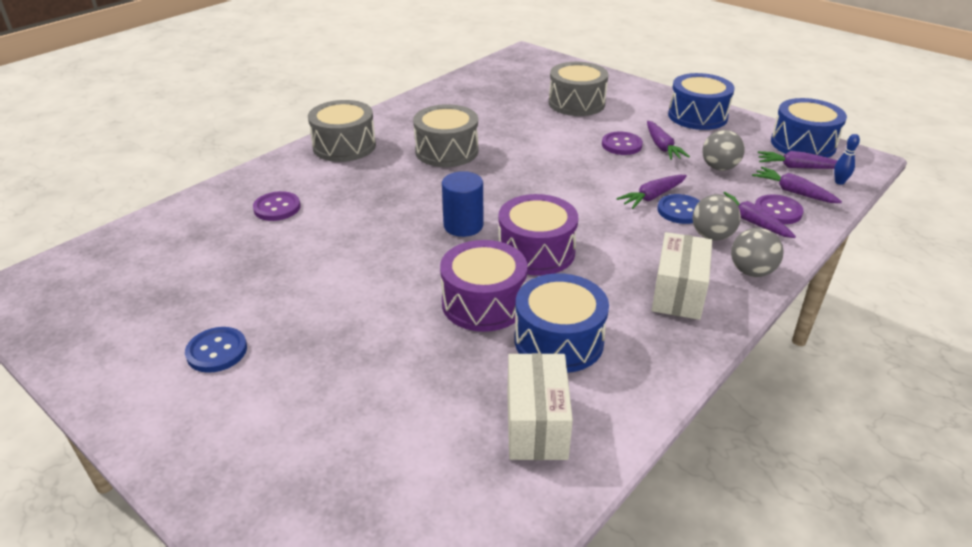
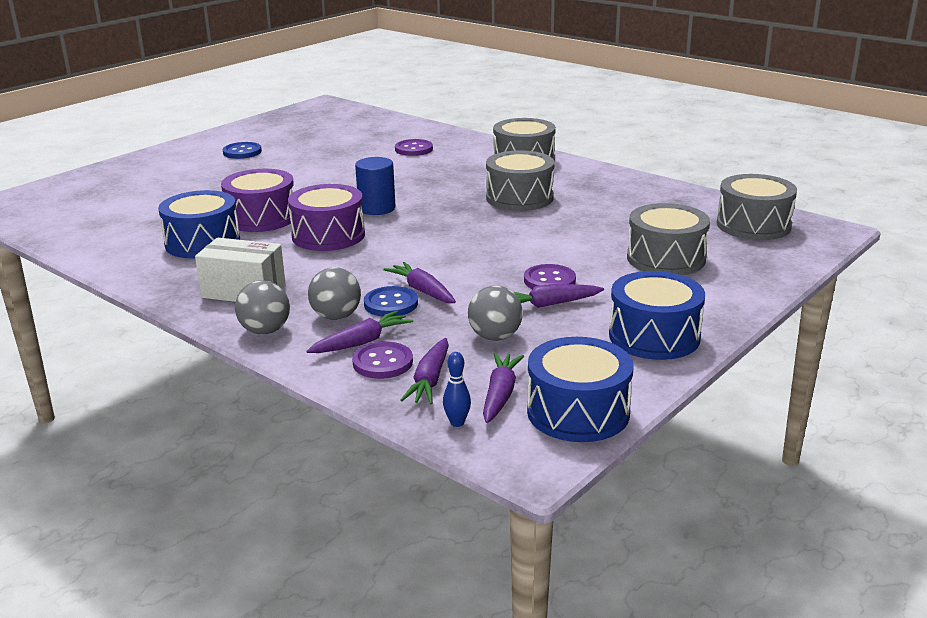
camera: 90 degrees right, 10 degrees down
white box [507,353,573,460] -> none
purple carrot [752,167,842,203] -> purple carrot turned 150 degrees clockwise [400,338,449,404]
none -> grey drum [717,174,797,240]

